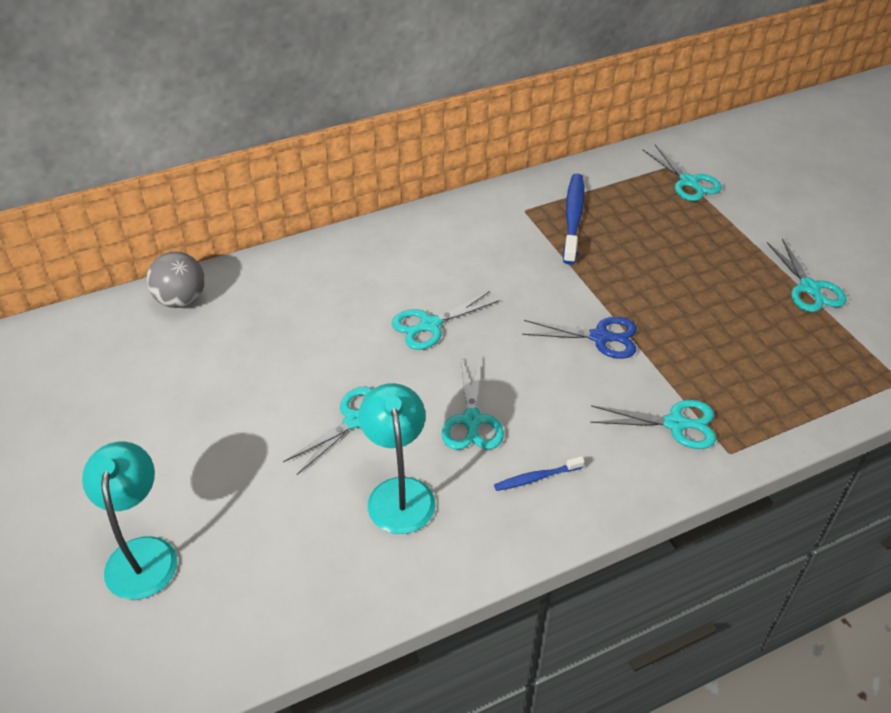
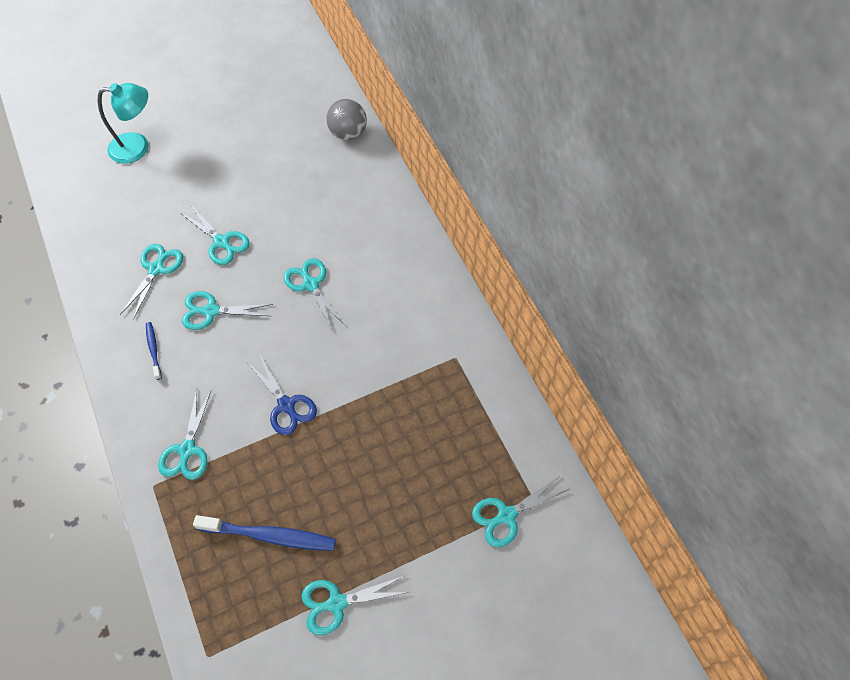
camera: 90 degrees right, 15 degrees up
turquoise lamp [359,383,436,534] -> turquoise scissors [120,244,183,320]
blue scissors [522,317,637,359] -> blue scissors turned 45 degrees counterclockwise [248,355,317,435]
blue toothbrush [563,173,584,265] -> blue toothbrush moved to [193,515,336,551]

